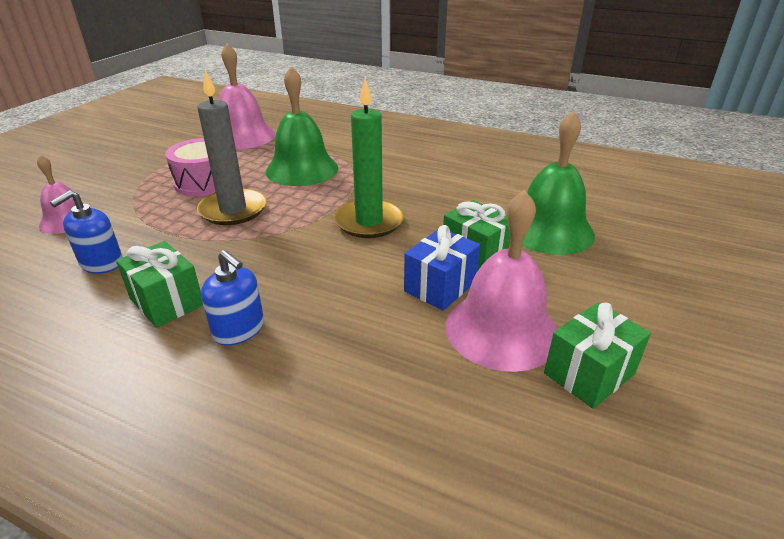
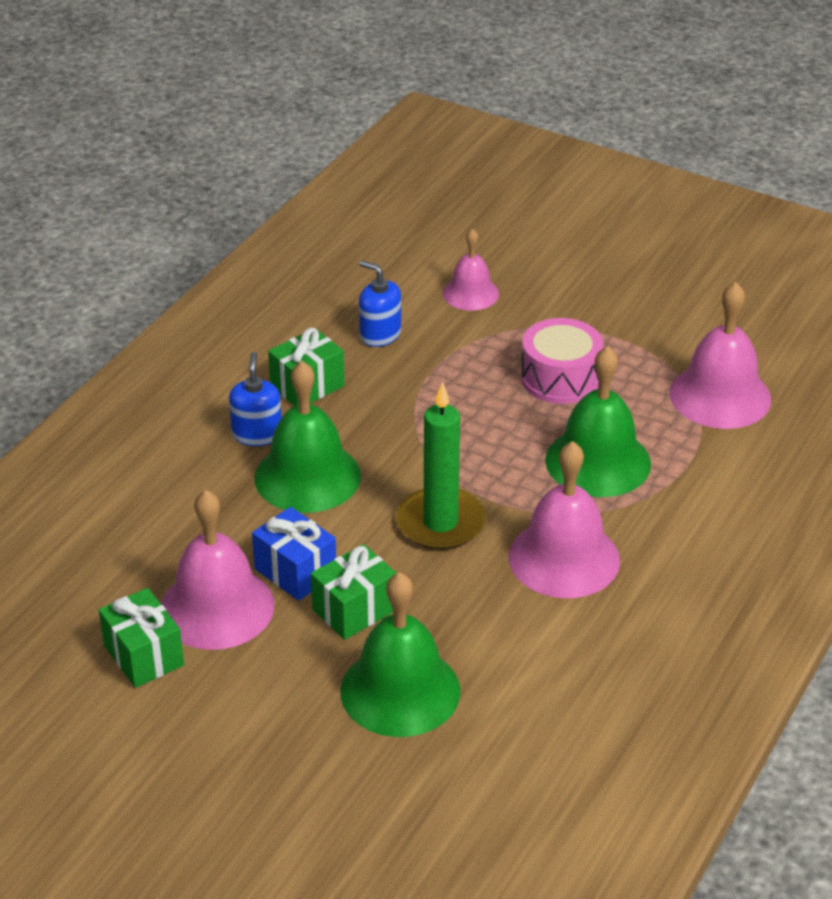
camera: 95 degrees right, 5 degrees up
grey candle [197,70,266,225] -> none
blue soap dispenser [201,250,264,345] -> blue soap dispenser turned 135 degrees clockwise [229,352,281,446]
none -> green bell [254,361,361,513]
none -> pink bell [508,441,620,598]

